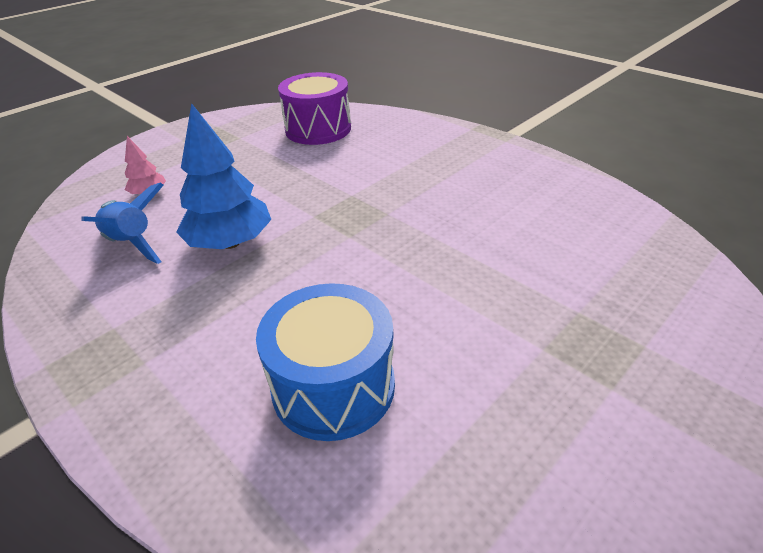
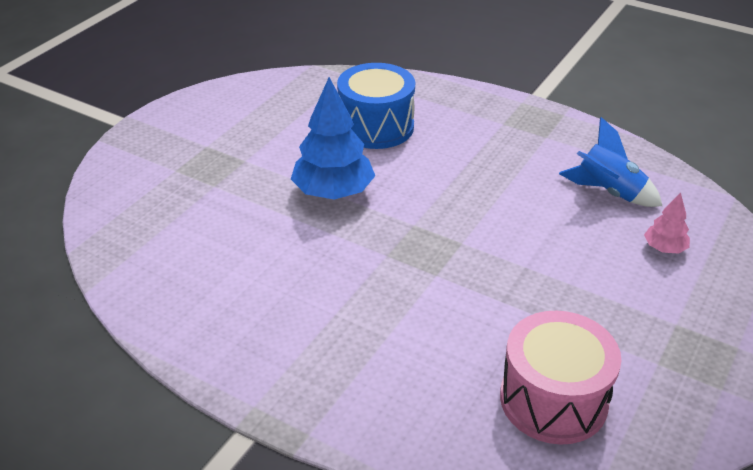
camera: 165 degrees right, 0 degrees up
blue tree [176,103,271,249] -> blue tree moved to [291,77,375,199]
purple drum [278,72,351,145] -> pink drum [500,311,622,445]

